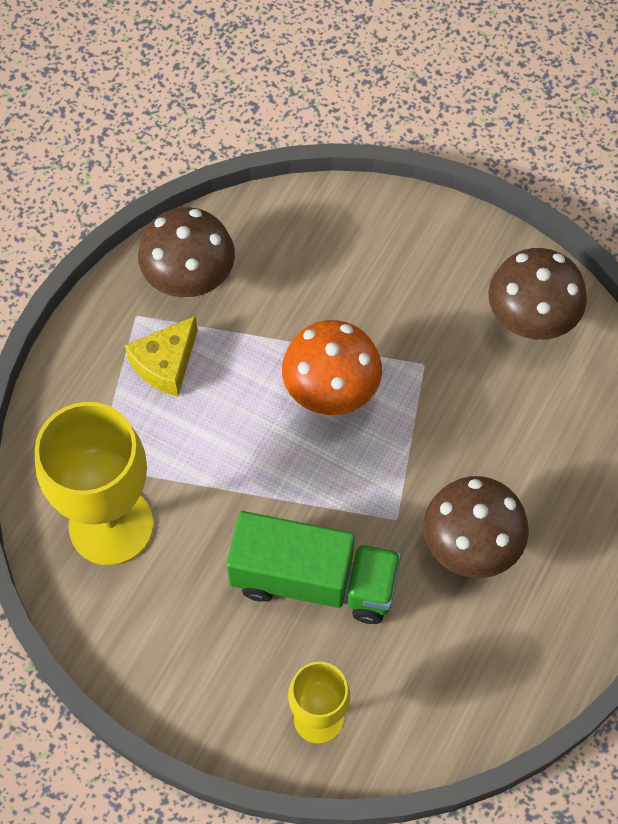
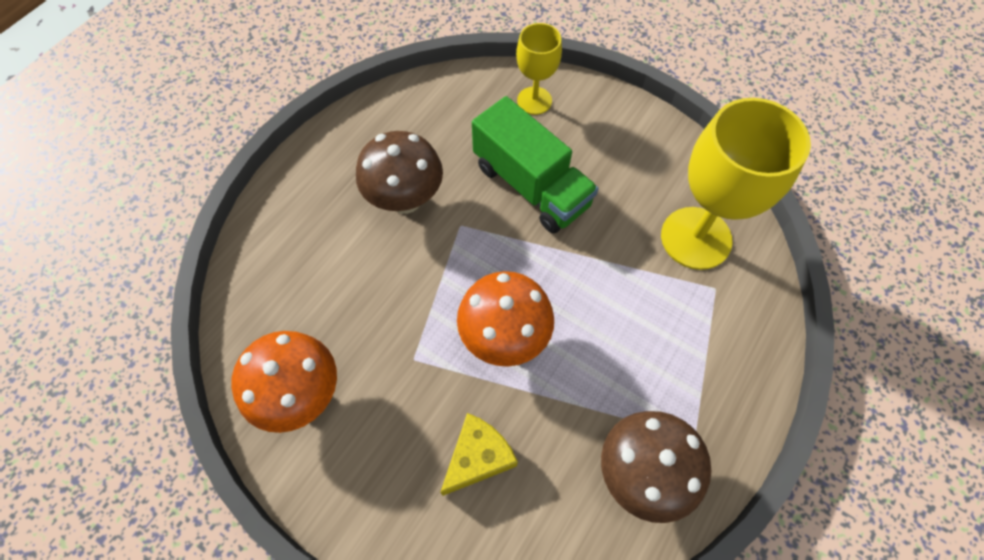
camera: 175 degrees left, 0 degrees up
yellow cheese [125,316,198,397] -> yellow cheese moved to [440,413,518,496]
green truck [226,511,401,624] -> green truck turned 150 degrees counterclockwise [472,96,598,233]
brown mushroom [488,248,587,340] -> orange mushroom [231,331,337,433]

